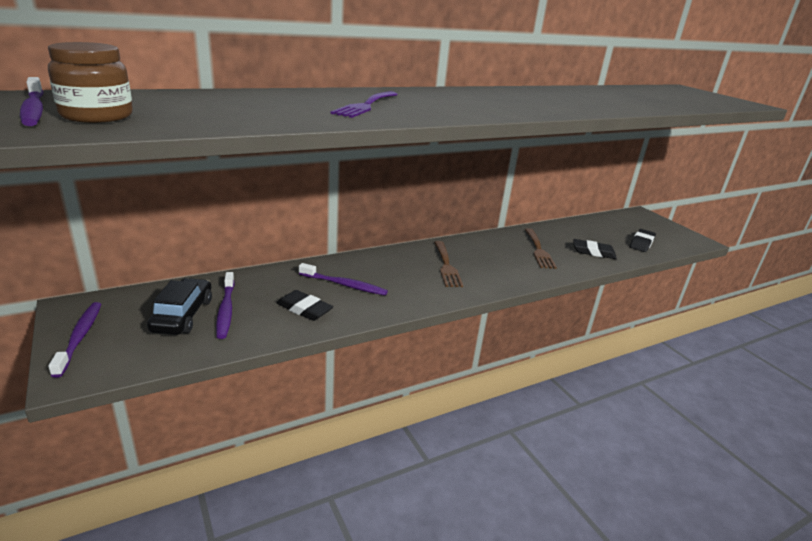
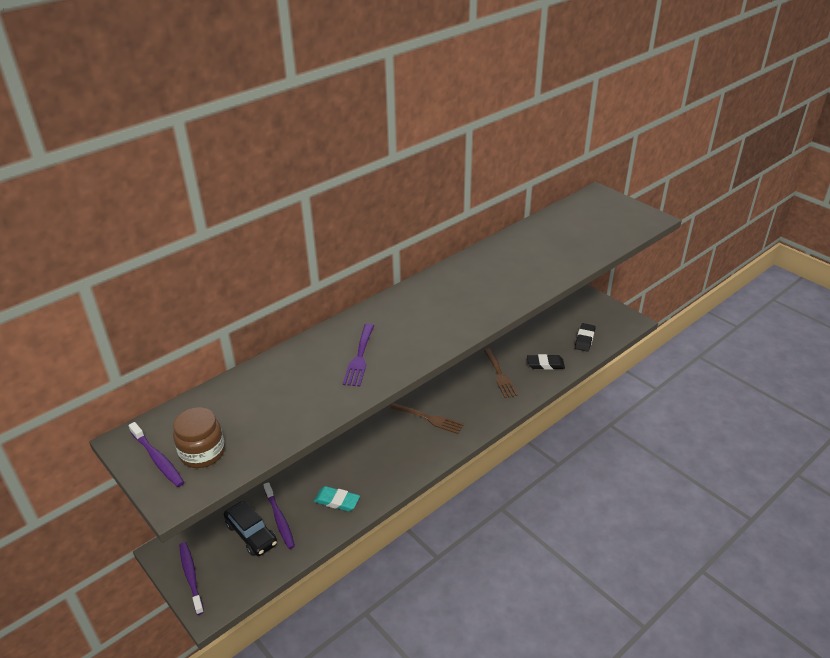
camera: 10 degrees left, 10 degrees up
black car [147,278,212,335] -> black car turned 150 degrees clockwise [224,501,277,556]
black eraser [277,290,333,321] -> turquoise eraser [314,486,360,511]
purple toothbrush [299,263,388,295] -> none
brown fork [434,241,463,287] -> brown fork turned 45 degrees counterclockwise [390,403,464,434]

